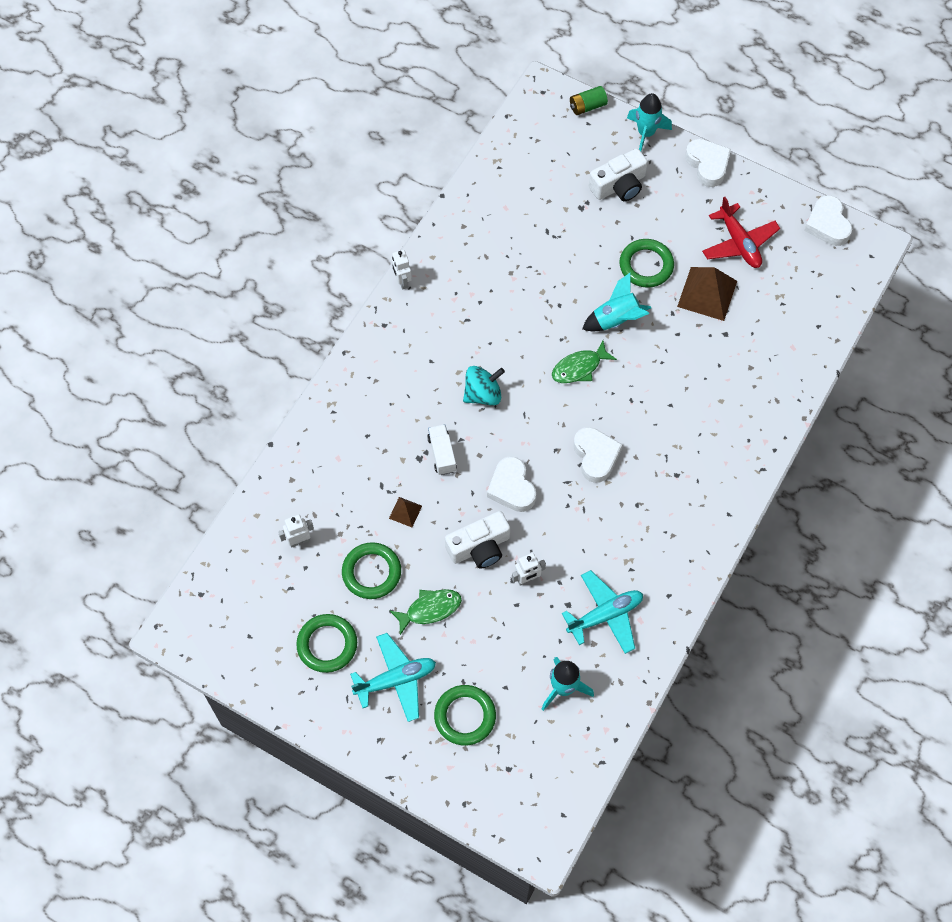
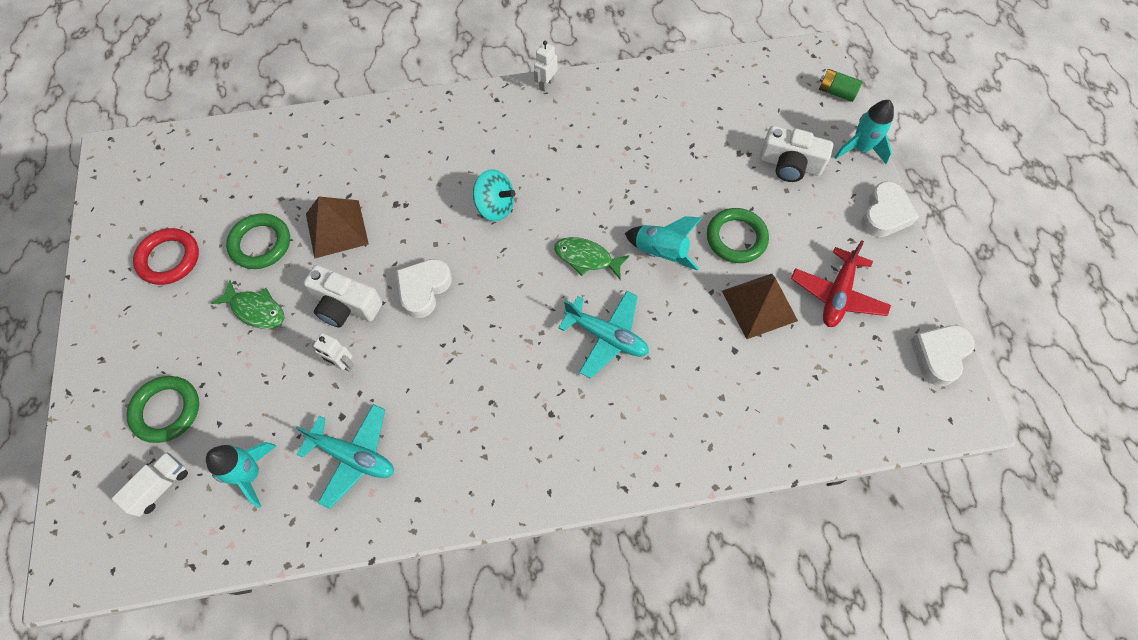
camera: 50 degrees right, 0 degrees up
white robot [278,515,314,548] -> none
green ring [296,614,357,673] -> red ring [133,228,199,285]
turquoise plane [350,633,436,722] -> turquoise plane moved to [559,291,649,379]
brown pyramid [389,497,422,527] -> brown pyramid [306,197,369,259], size x2.02
white truck [427,424,457,475] -> white truck moved to [112,452,188,517]
white heart [573,427,623,483] -> none

